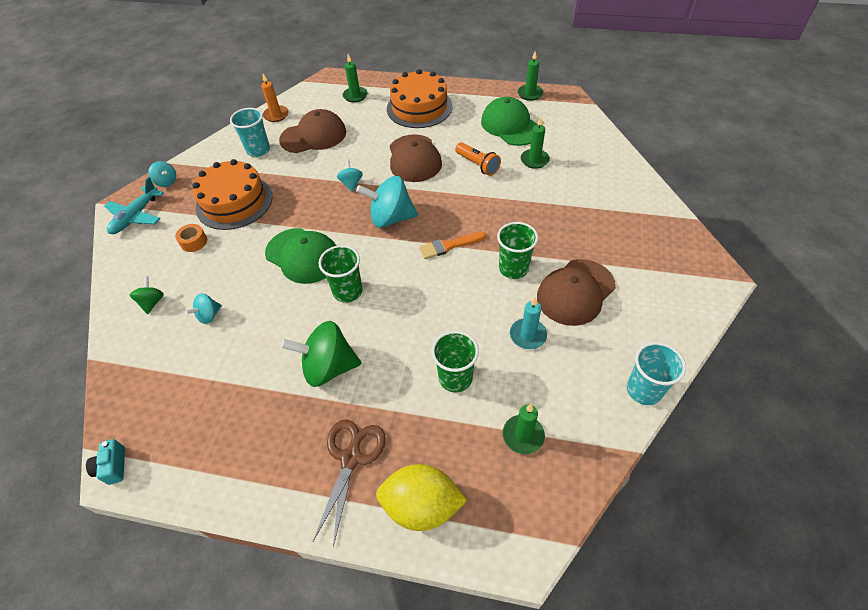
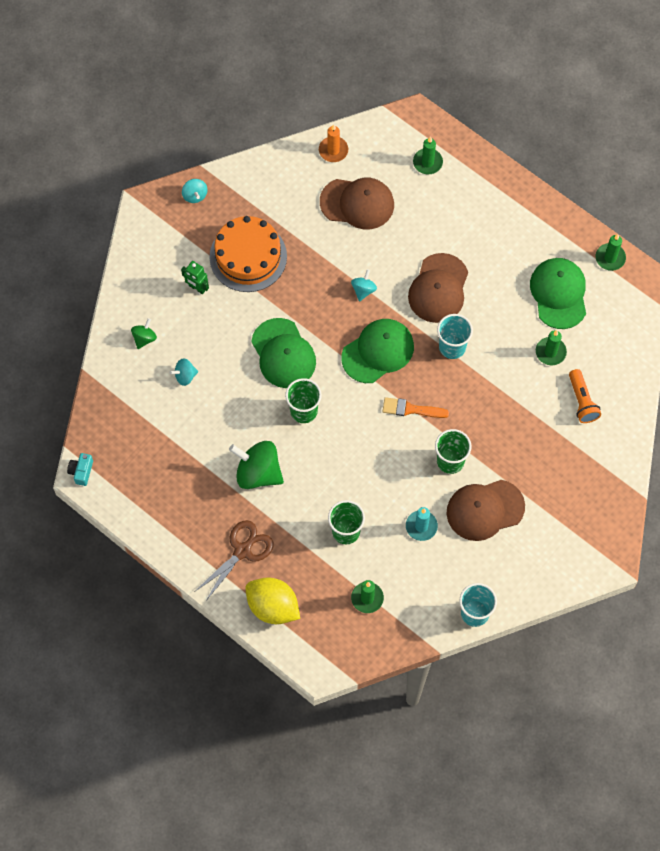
camera: 25 degrees right, 15 degrees up
turquoise plane [104,177,164,234] -> none
orange tape [175,224,207,252] -> green robot [181,261,209,294]
turquoise cup [230,108,270,157] -> turquoise cup moved to [437,314,473,359]
turquoise spinning top [356,176,418,228] -> green cap [341,319,414,383]
orange cake [387,69,453,128] -> none
orange flashlight [455,142,501,176] -> orange flashlight moved to [569,369,601,423]

